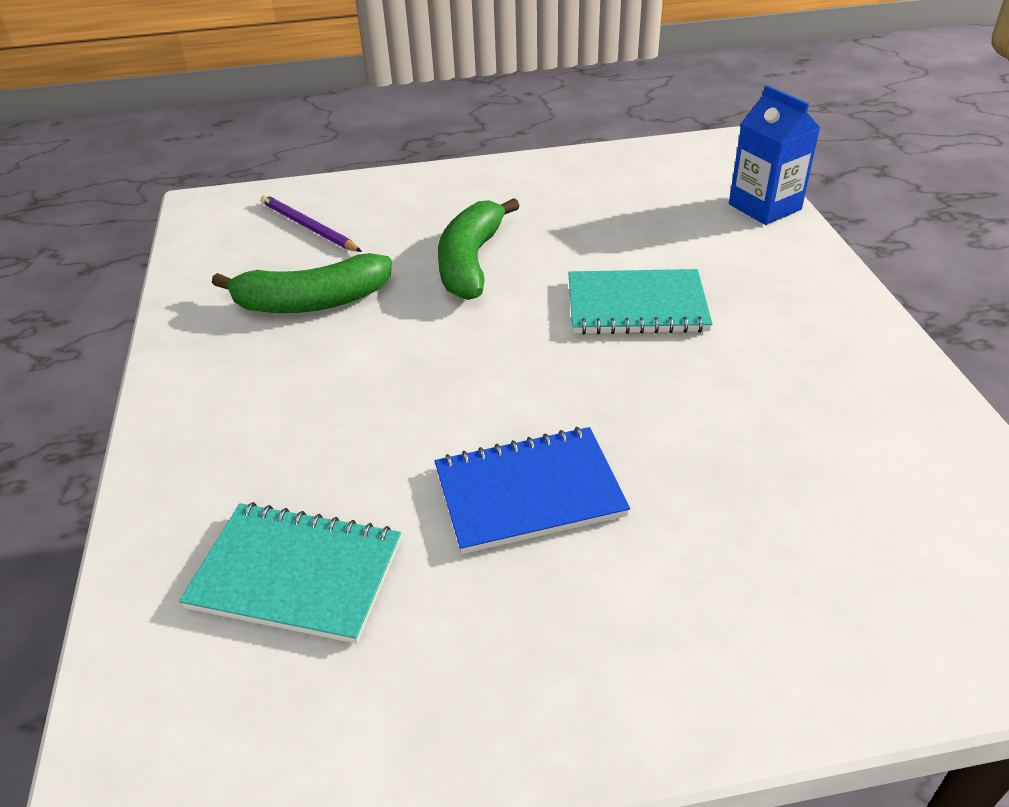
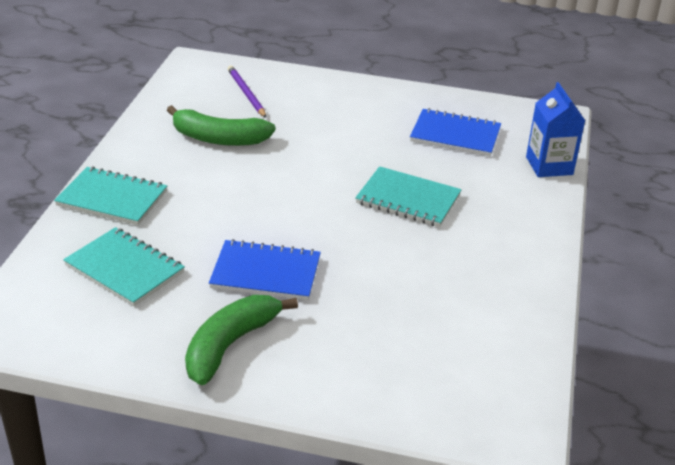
camera: 20 degrees right, 5 degrees down
green banana [438,198,520,300] -> green banana moved to [185,295,298,385]
none -> turquoise notebook [54,166,167,225]
none -> blue notebook [410,108,501,156]

